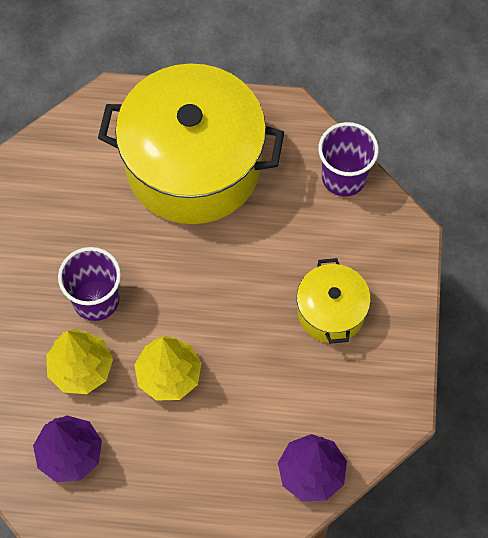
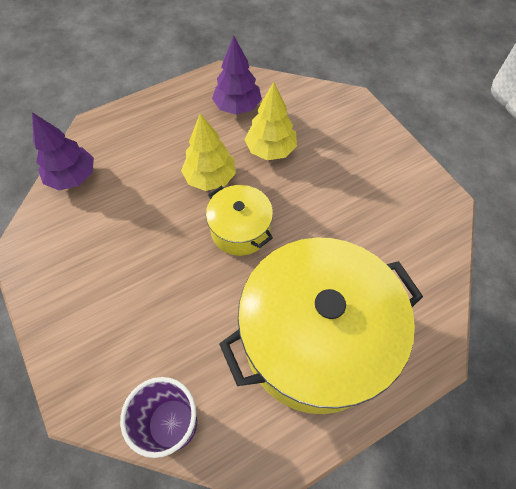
camera: 145 degrees right, 5 degrees down
purple cup [58,247,121,321] -> none
yellow pot [297,258,371,344] -> yellow pot moved to [206,185,273,256]

